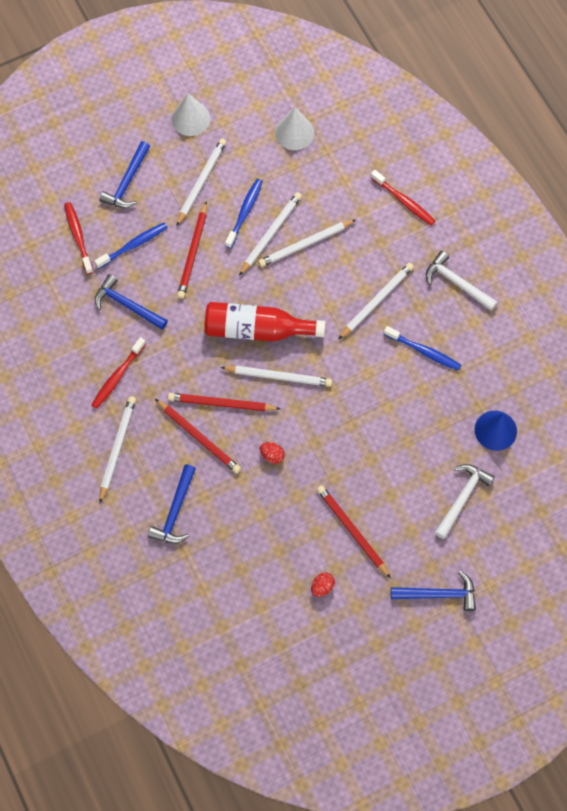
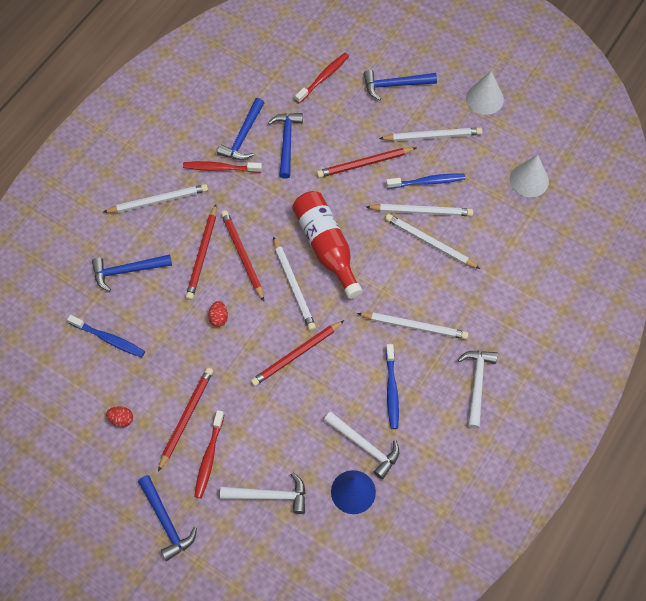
camera: 60 degrees right, 5 degrees down
blue toothbrush [94,222,168,269] -> blue toothbrush moved to [67,315,145,357]
red toothbrush [370,170,435,226] -> red toothbrush moved to [194,410,224,498]
none -> blue hammer [217,98,264,160]
none -> red pencil [251,320,344,386]
none -> white hammer [324,411,399,479]

